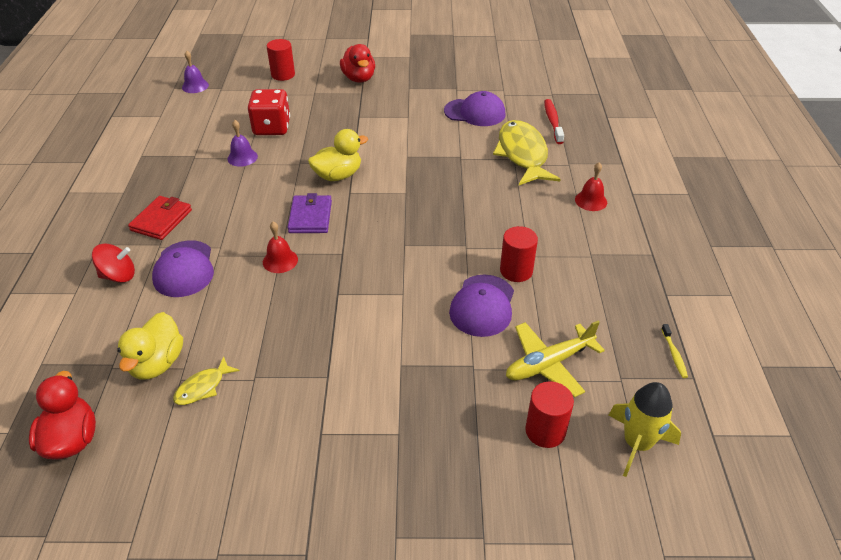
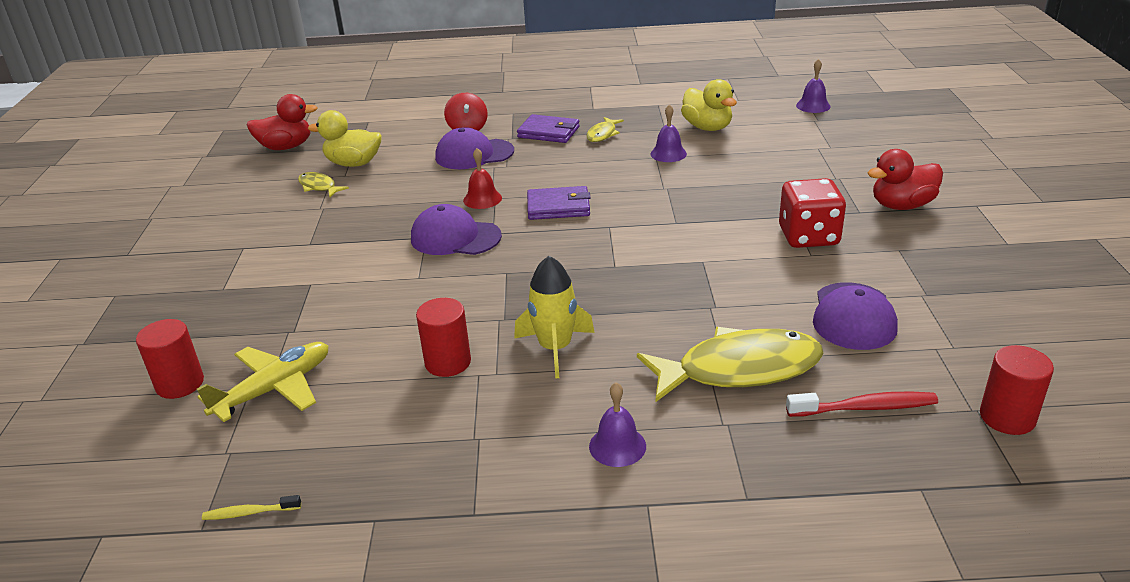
camera: 90 degrees right, 10 degrees down
red wallet [128,196,192,240] -> purple wallet [517,114,580,143]
red dice [248,89,290,135] -> red dice moved to [779,178,846,248]
red cylinder [267,39,295,81] -> red cylinder moved to [980,345,1054,435]
yellow duck [308,129,368,181] -> yellow duck moved to [681,79,737,131]
purple cap [449,274,514,337] -> purple cap moved to [411,204,502,255]
yellow plane [506,321,605,397] -> yellow plane turned 75 degrees clockwise [197,342,329,422]
red bell [575,162,607,211] -> purple bell [589,382,646,467]
yellow rocket [609,382,681,477] -> yellow rocket moved to [514,256,595,379]
none -> yellow fish [587,117,624,142]

